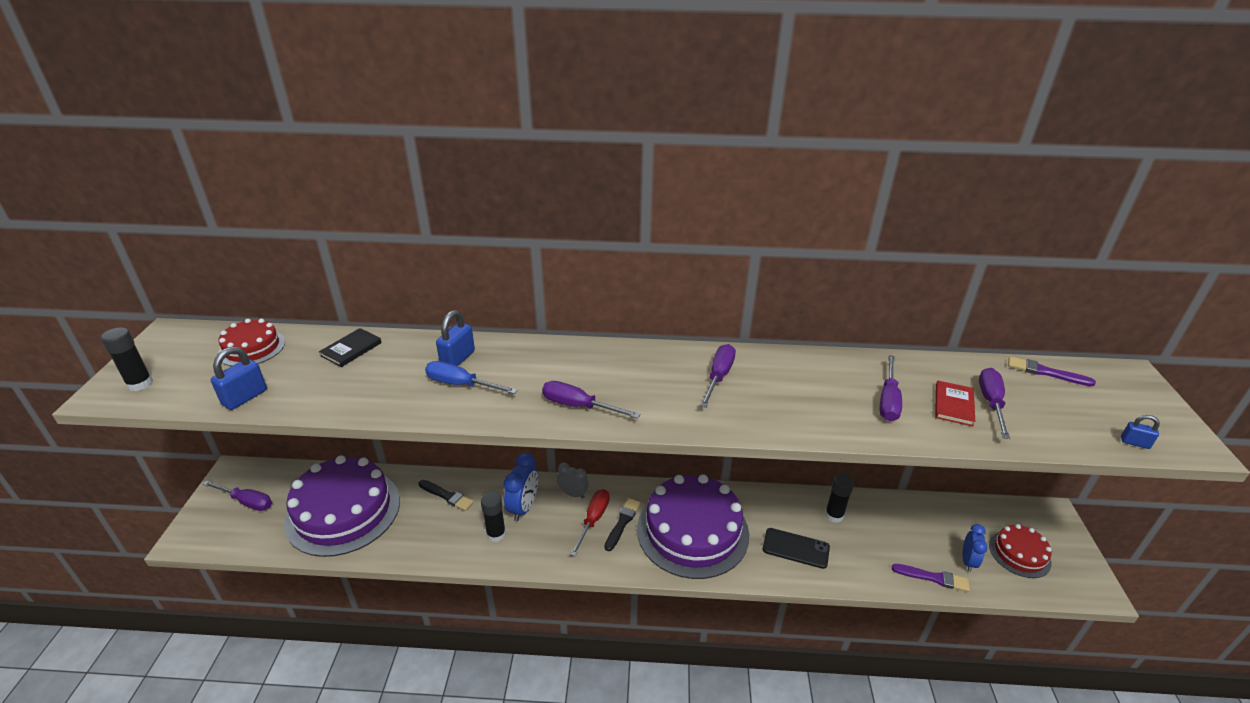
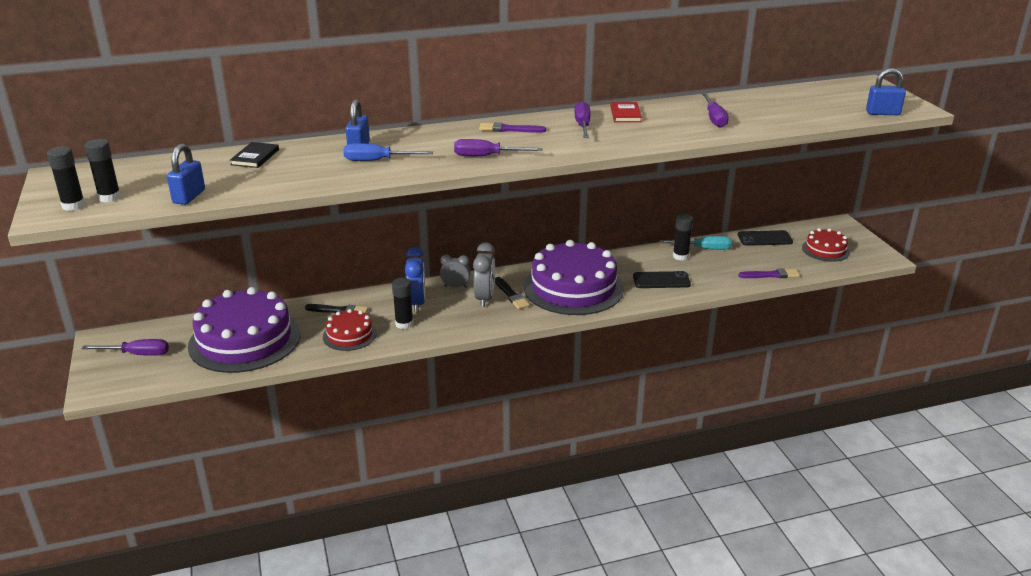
camera: 20 degrees left, 5 degrees down
red cake [218,318,285,366] -> red cake moved to [323,309,377,351]
red screwdriver [570,489,610,556] -> grey clock [473,242,495,307]
black brush [604,498,641,551] -> black brush turned 150 degrees clockwise [495,277,530,309]
red book [935,381,975,426] -> red book moved to [610,102,642,122]
blue clock [963,524,988,572] -> none
purple screwdriver [979,368,1010,439] -> none
purple brush [1008,356,1096,386] -> purple brush moved to [479,122,546,133]
blue padlock [1121,415,1160,449] -> blue padlock [866,68,906,115], size x1.75
none -> black glue stick [85,139,121,202]
none -> turquoise screwdriver [660,236,732,250]
none -> black phone [738,230,793,246]

